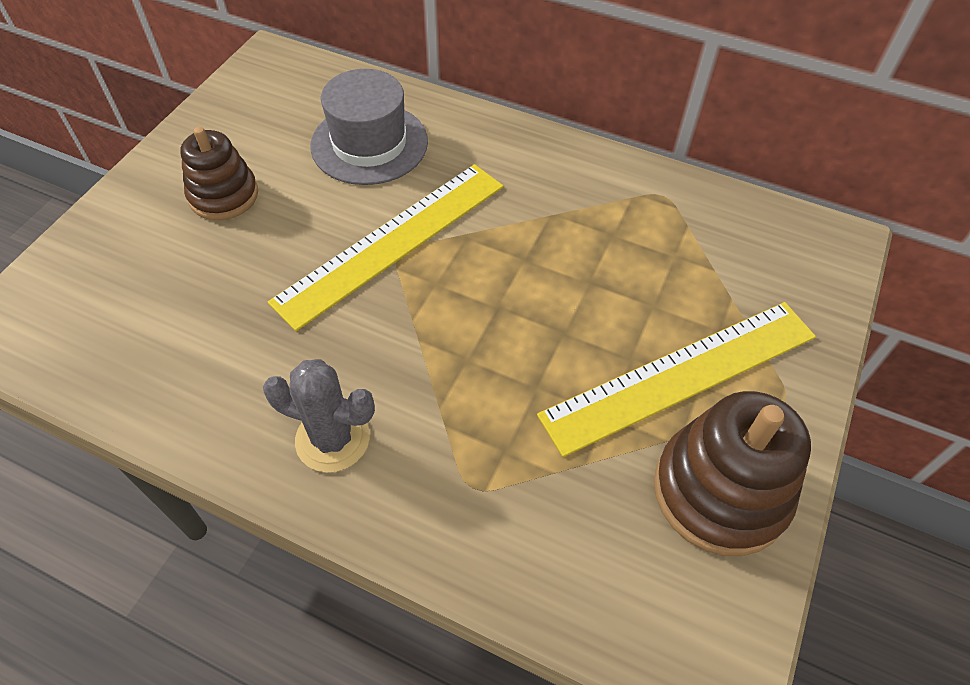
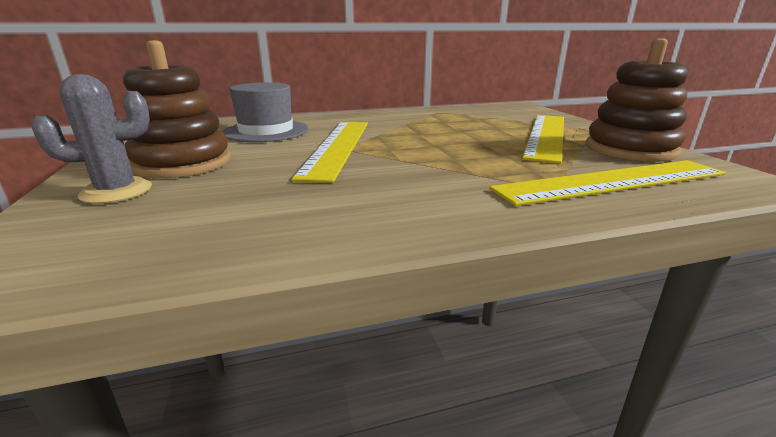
camera: 40 degrees left, 30 degrees down
brown stacking toy [180,127,258,220] -> brown stacking toy [123,40,231,178], size x1.51
grey cactus [263,359,375,473] -> grey cactus moved to [31,74,152,204]
none -> yellow ruler [489,160,726,206]

